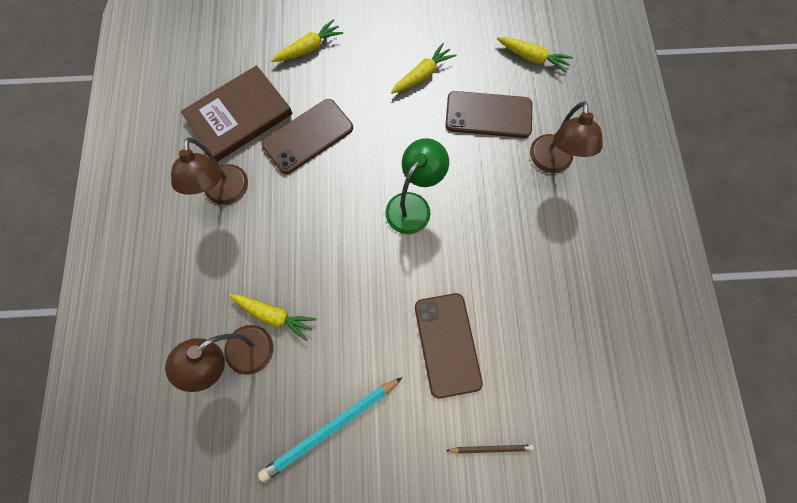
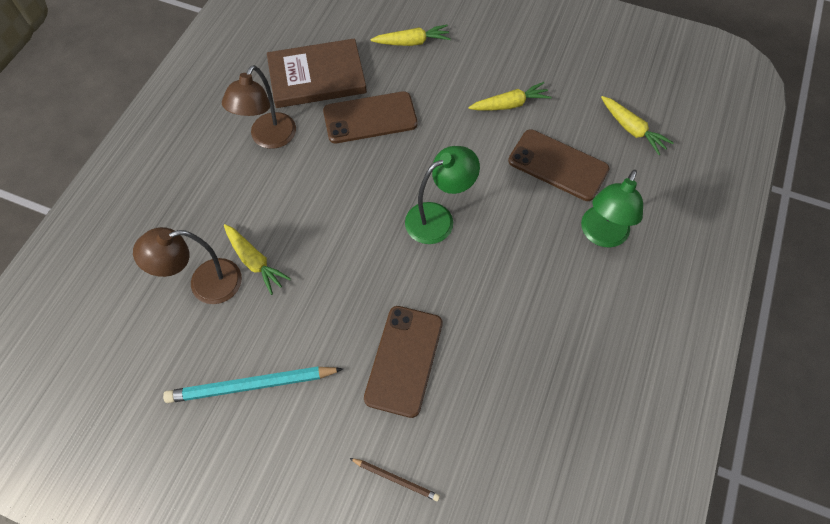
camera: 25 degrees right, 10 degrees down
brown lamp [530,101,603,173] -> green lamp [581,170,643,247]

